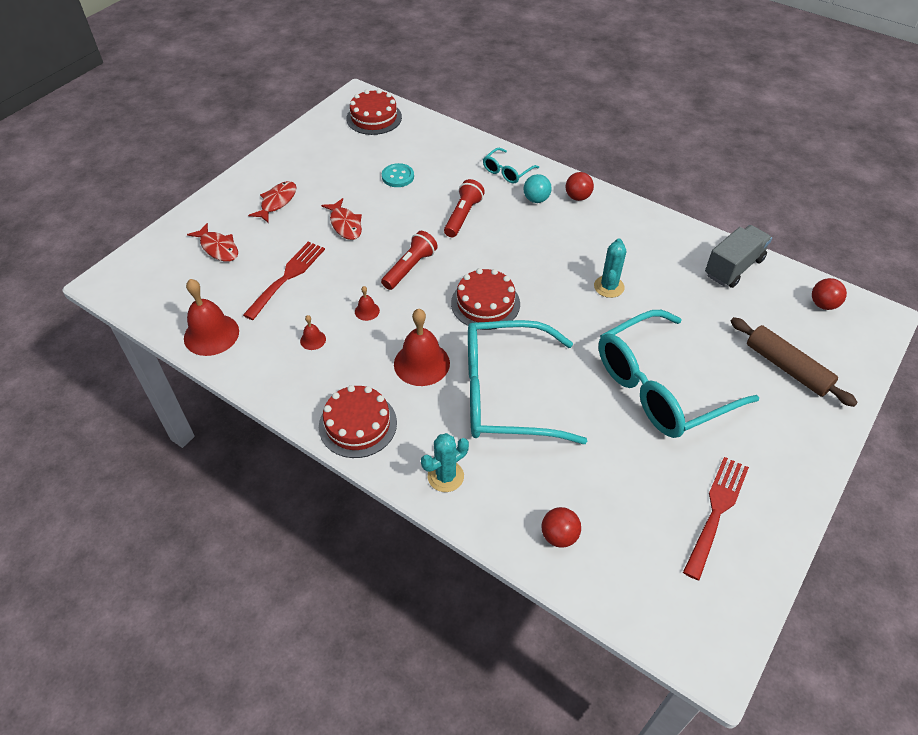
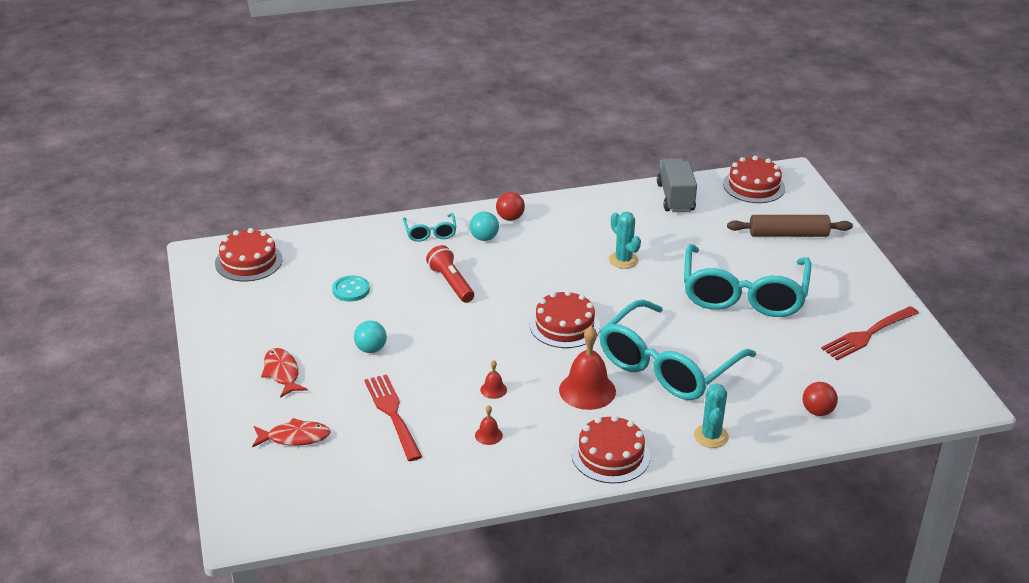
camera: 50 degrees left, 15 degrees down
red bell [184,279,239,356] -> none
red fish [321,198,362,240] -> turquoise ball [354,320,387,353]
red flashlight [381,231,438,290] -> none
red fork [683,457,749,580] -> red fork turned 105 degrees counterclockwise [821,306,919,360]
red ball [812,278,847,310] -> red cake [723,156,785,203]

